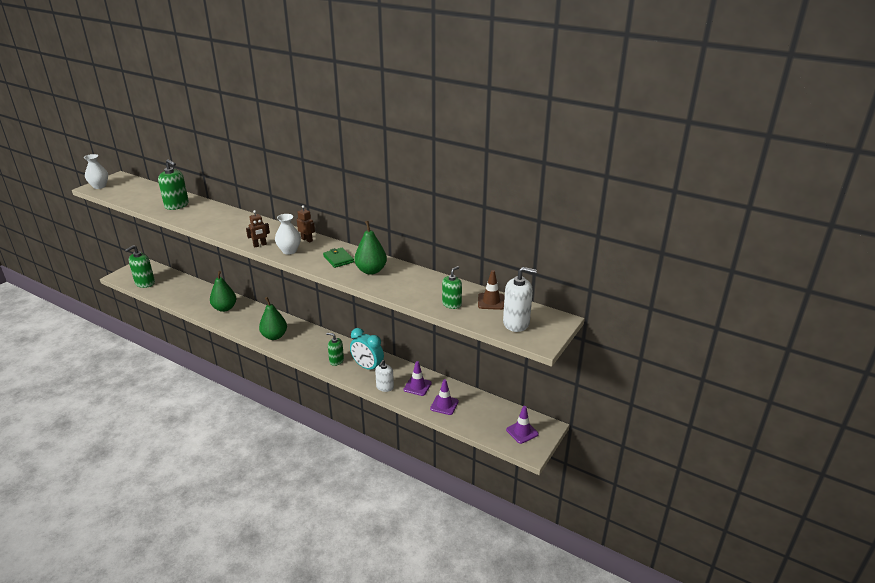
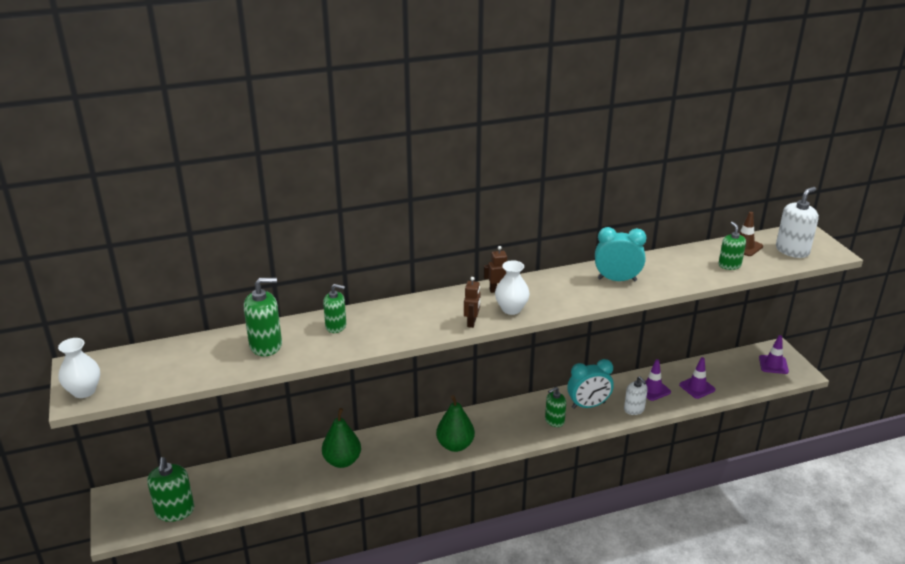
camera: 50 degrees left, 0 degrees up
green wallet [323,248,354,268] -> none
green pear [354,221,387,275] -> turquoise clock [595,227,646,281]
none -> green soap dispenser [323,284,346,333]

